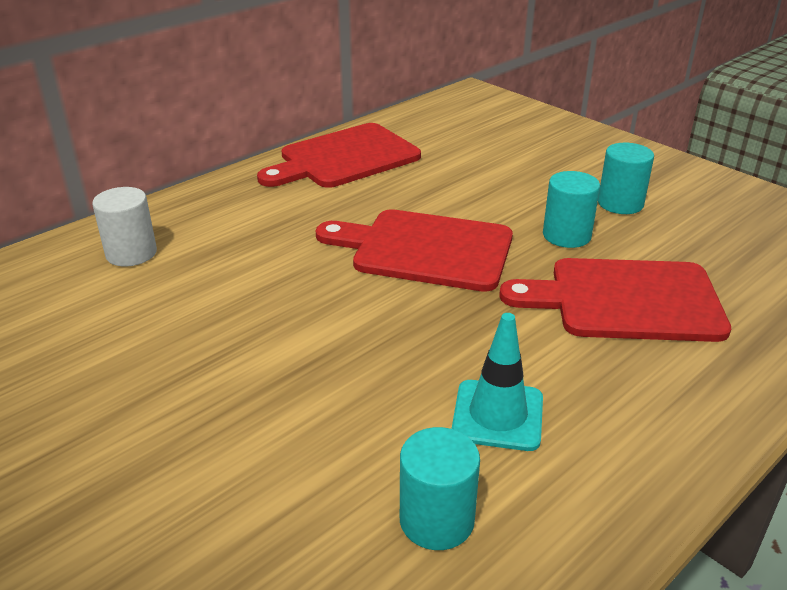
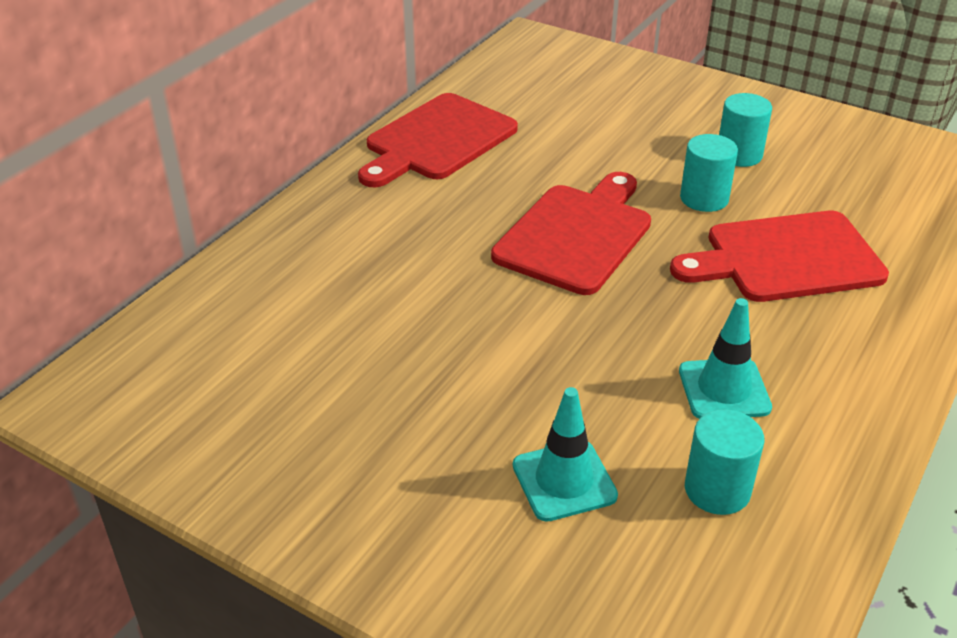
camera: 15 degrees left, 5 degrees up
white cylinder [92,187,157,266] -> none
red cutting board [316,209,513,292] -> red cutting board turned 120 degrees clockwise [491,172,651,295]
none -> turquoise traffic cone [513,387,618,522]

